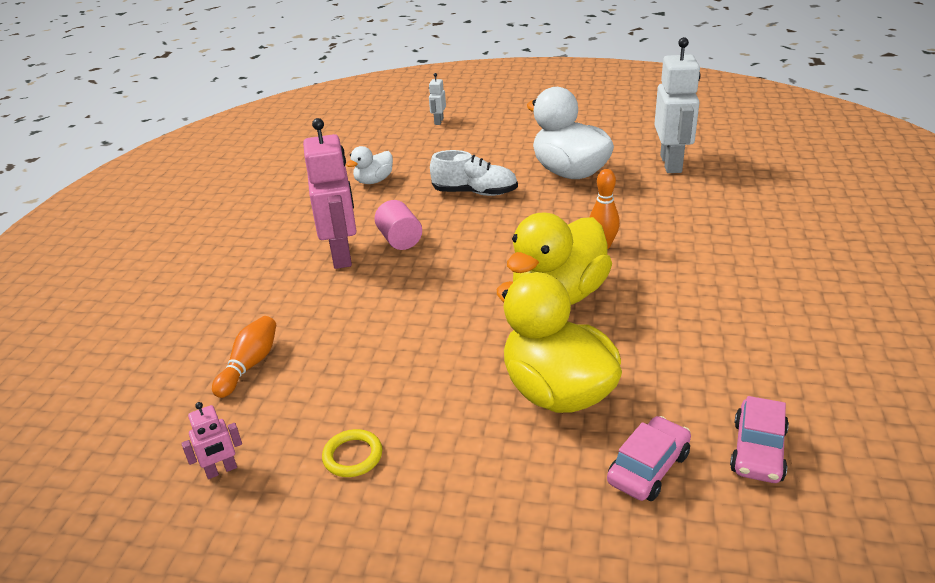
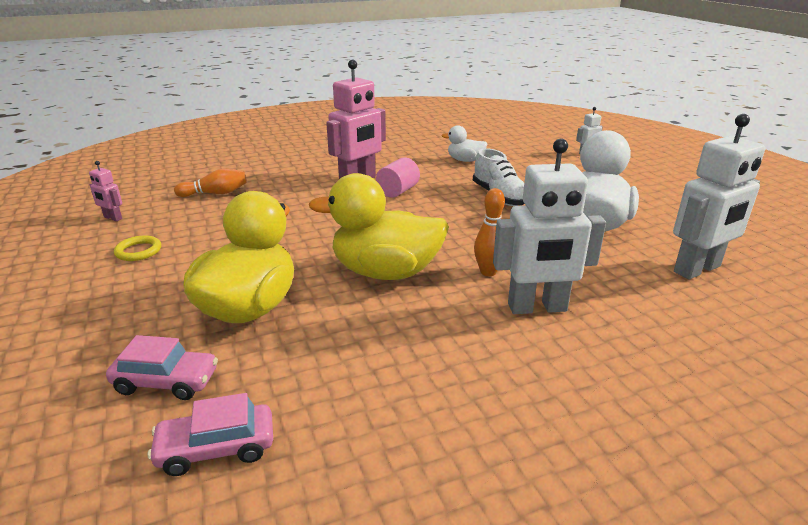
camera: 55 degrees right, 5 degrees down
none -> white robot [493,138,606,314]

